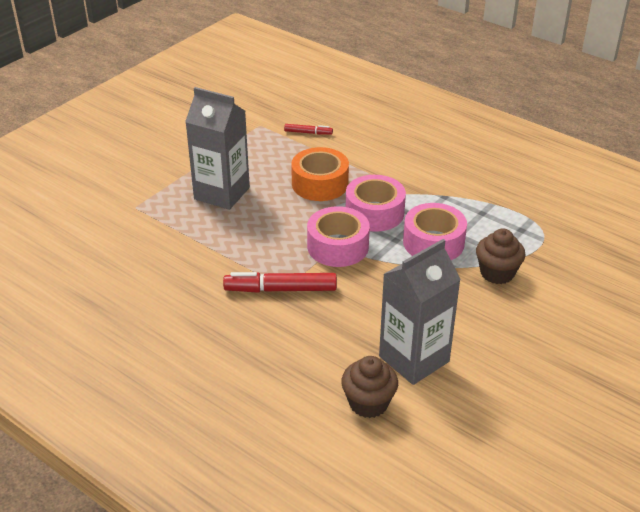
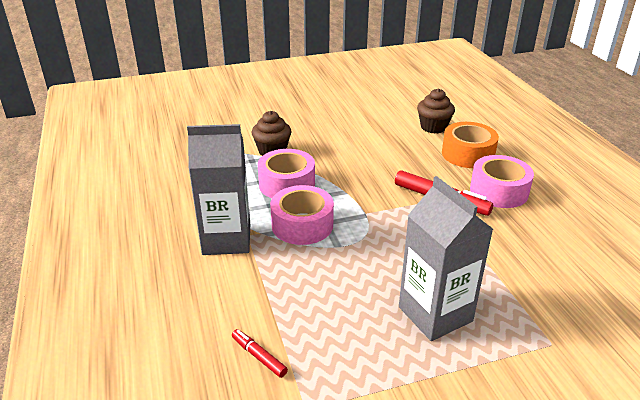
camera: 145 degrees left, 5 degrees down
orange tape [291,147,349,201] -> orange tape moved to [442,122,499,168]
pink tape [307,206,370,267] -> pink tape moved to [470,155,534,208]
grey carton [379,239,461,385] -> grey carton moved to [187,124,250,255]

